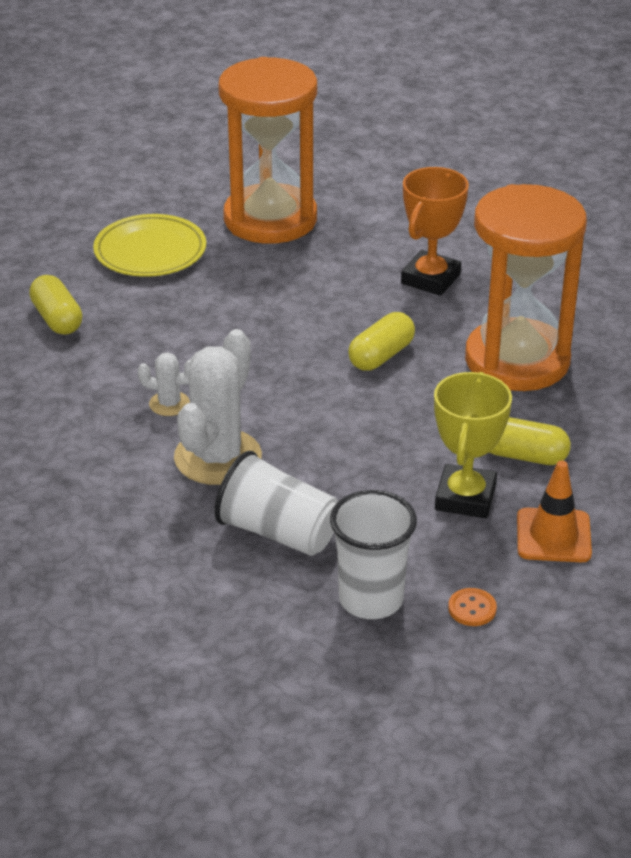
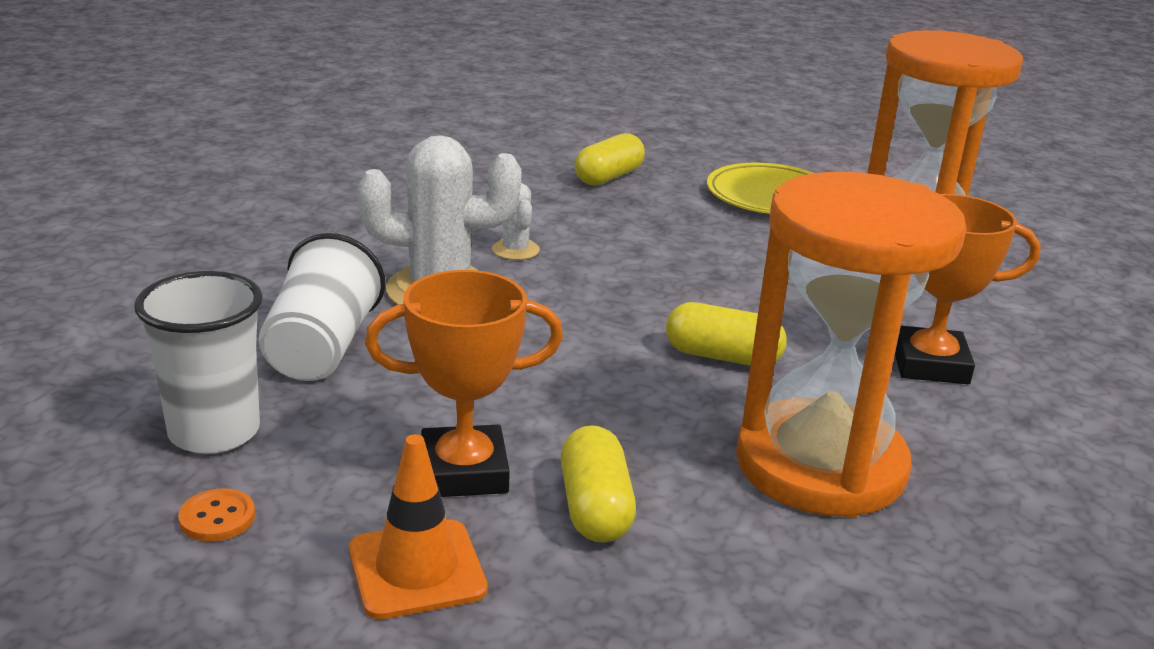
camera: 65 degrees right, 10 degrees down
yellow trophy [434,372,512,518] -> orange trophy [365,270,563,497]

